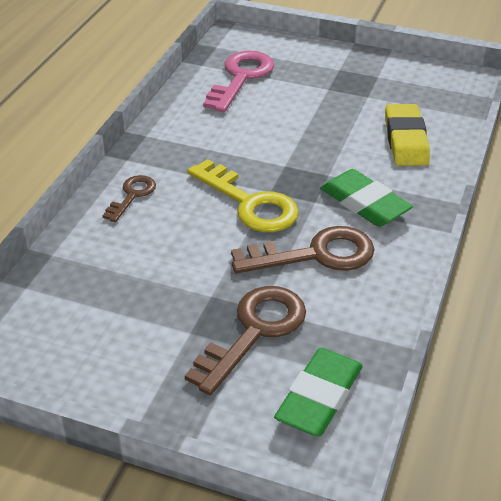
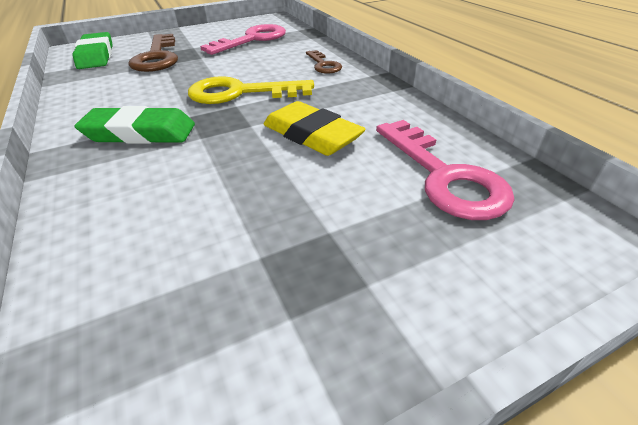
camera: 135 degrees right, 0 degrees up
brown key [231,226,375,273] -> none
yellow eraser [385,104,430,166] -> yellow eraser moved to [263,101,366,156]
none -> pink key [200,24,286,55]

